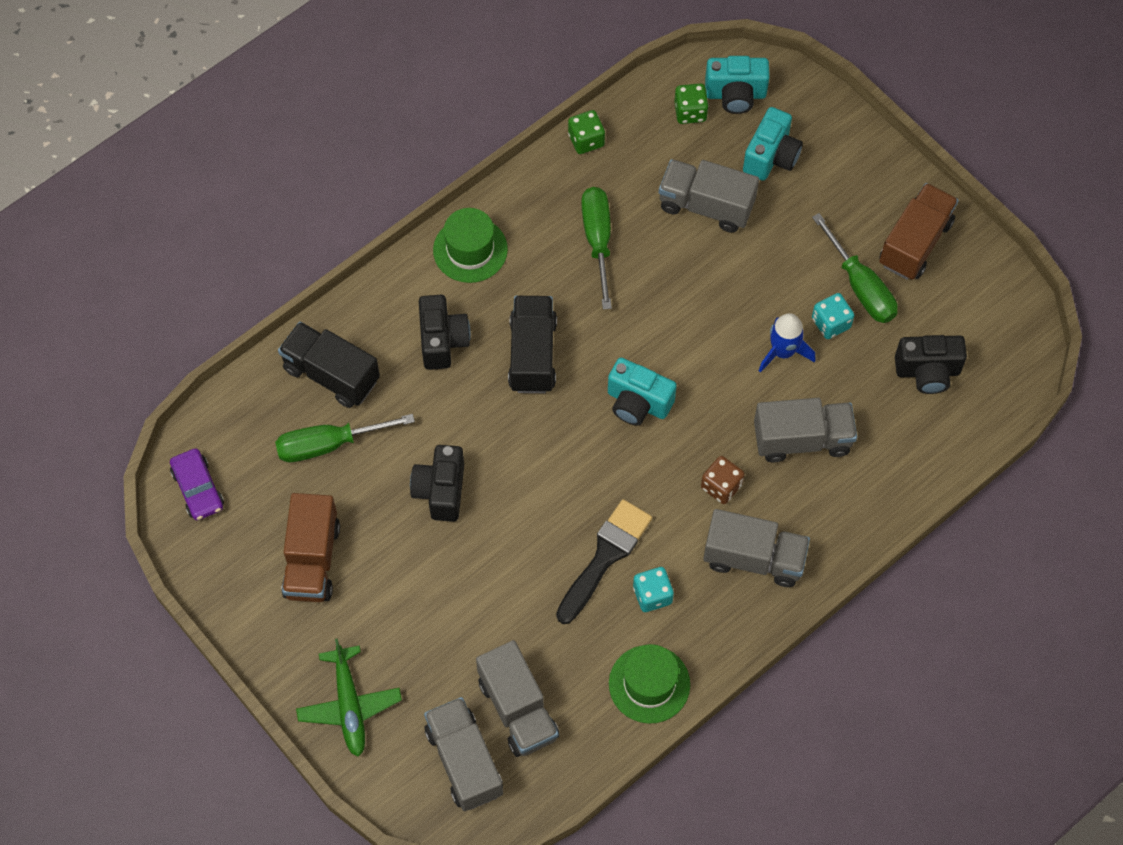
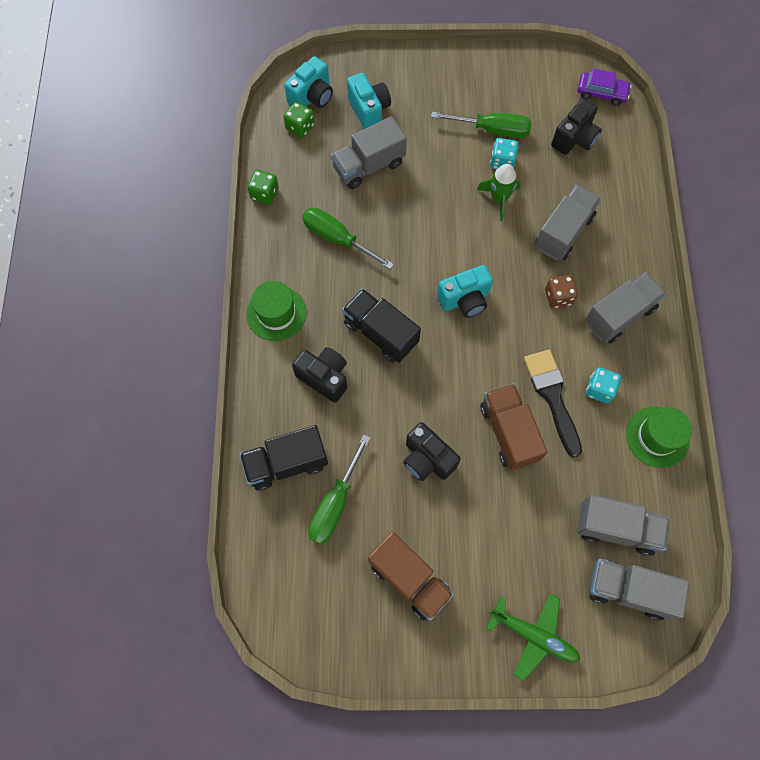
camera: 50 degrees left, 5 degrees up
purple car [170,448,224,520] -> purple car moved to [578,68,632,106]
blue rocket [759,313,815,373] -> green rocket [477,164,521,221]
brown truck [879,183,959,280] -> brown truck moved to [480,383,548,471]

